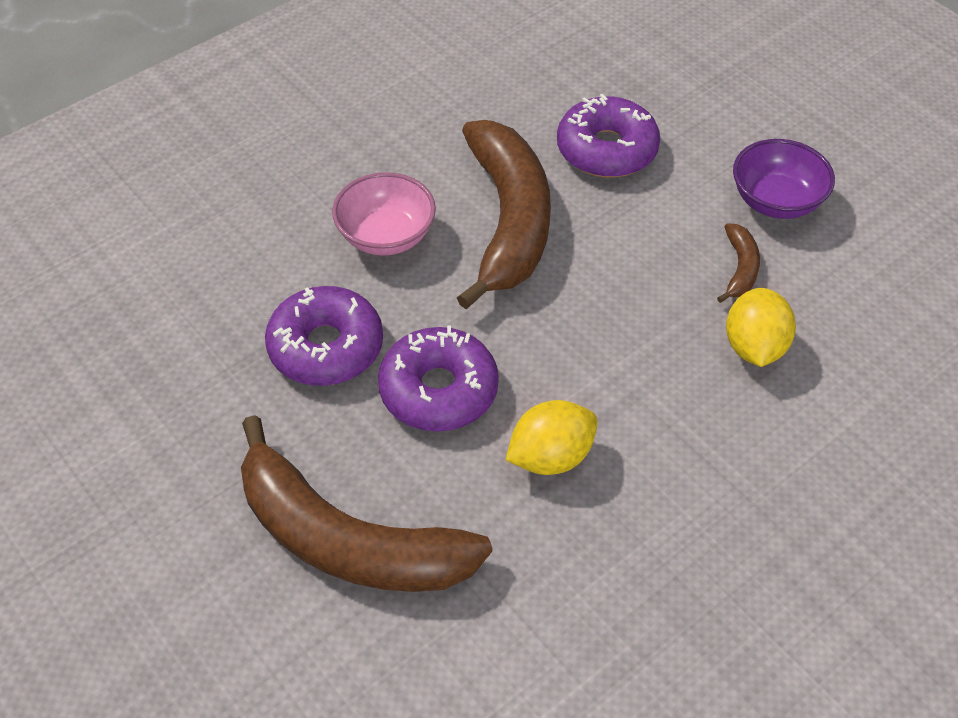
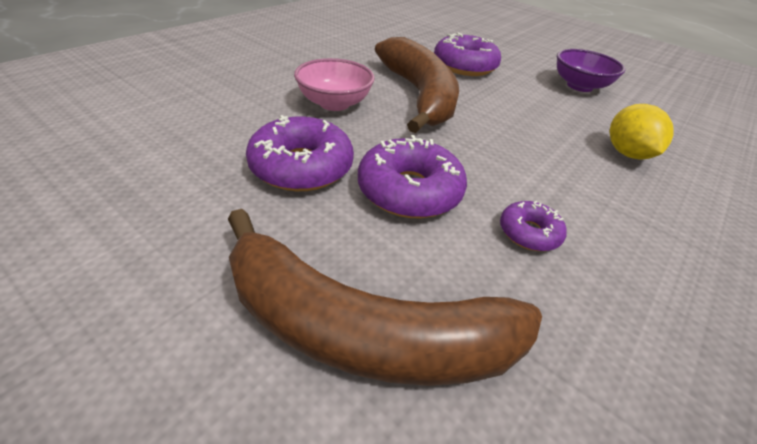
camera: 15 degrees left, 10 degrees down
yellow lemon [506,400,598,475] -> purple donut [500,201,567,251]
brown banana [717,223,760,303] -> none

